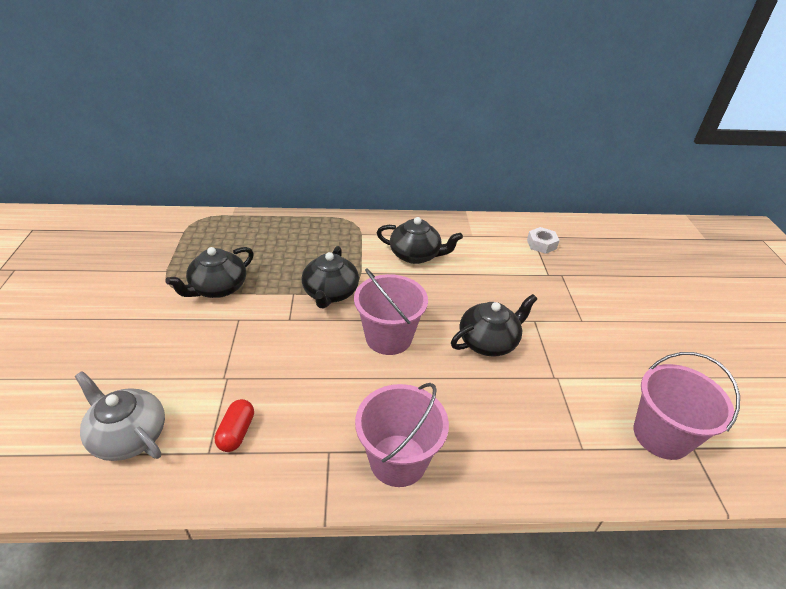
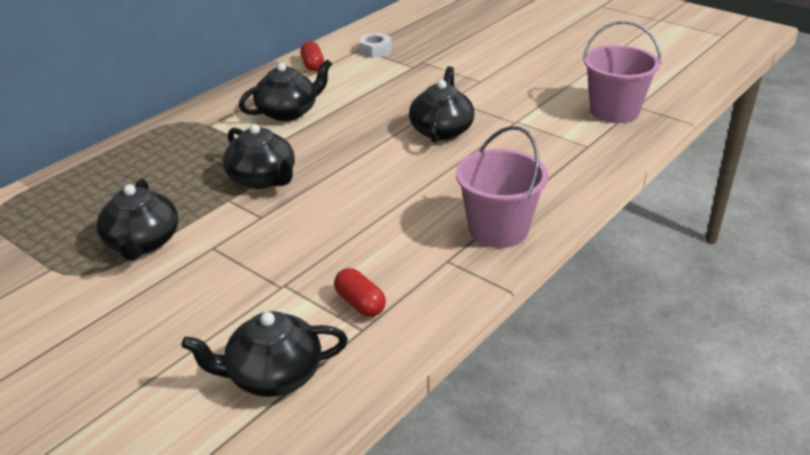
camera: 45 degrees left, 5 degrees down
grey teapot [75,371,165,461] -> black teapot [181,311,348,397]
pink bucket [354,268,428,355] -> none
none -> red capsule [300,41,324,71]

